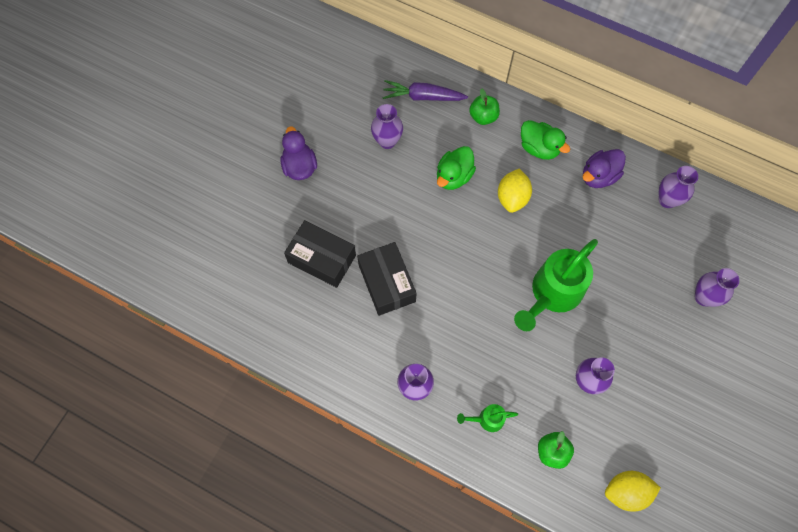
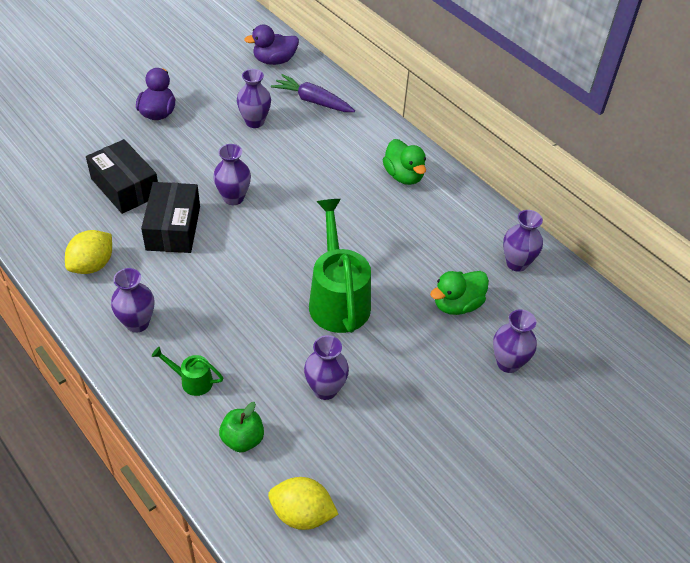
camera: 20 degrees right, 20 degrees down
green duck [437,146,476,190] -> green duck moved to [430,271,489,315]
green apple [469,88,500,125] -> none
yellow lemon [498,169,532,213] -> yellow lemon moved to [65,230,112,274]
green watering can [514,239,598,331] -> green watering can turned 105 degrees clockwise [309,199,371,333]
purple duck [582,149,626,188] -> purple duck moved to [244,25,299,65]
none -> purple vase [213,144,251,205]

